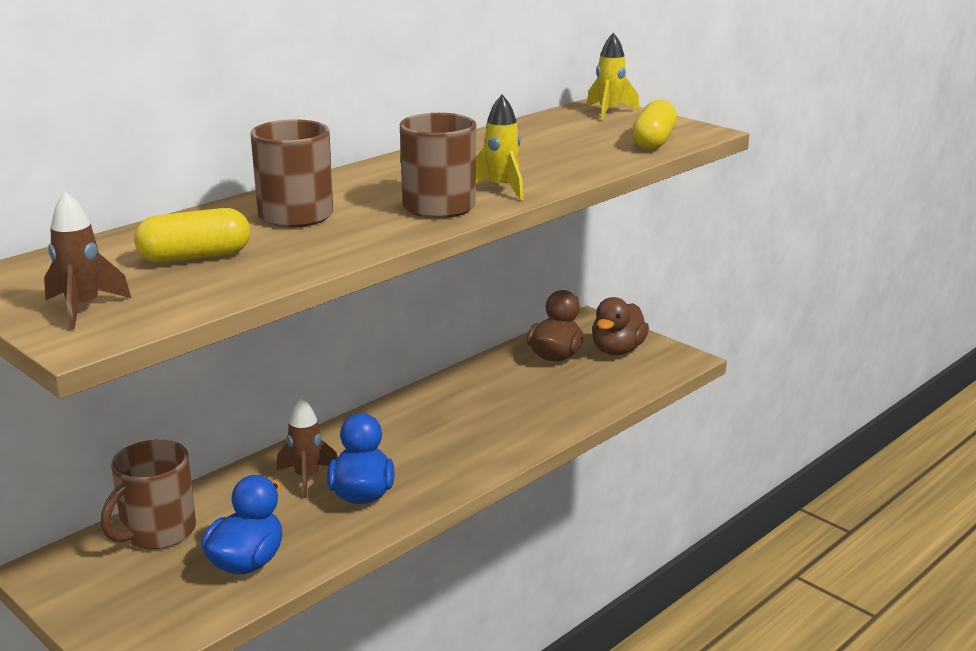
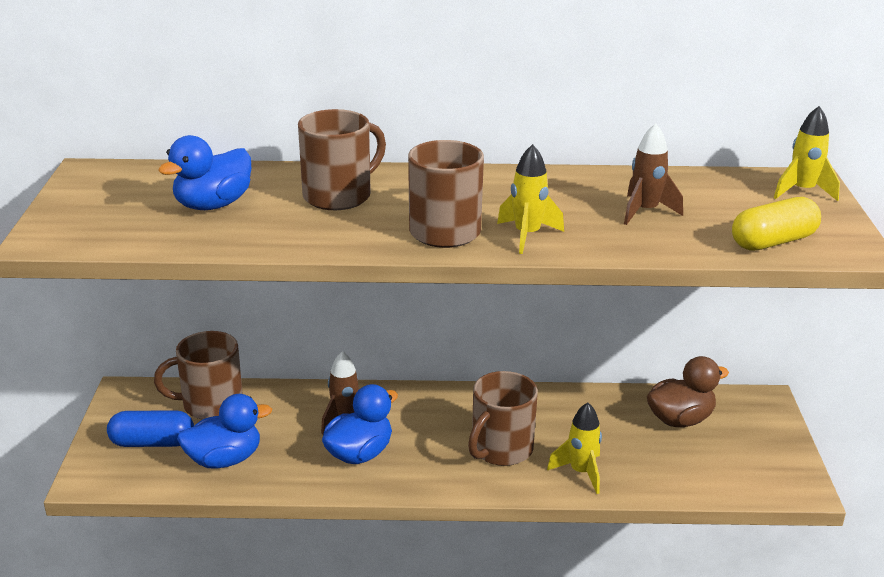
camera: 45 degrees right, 5 degrees up
brown rocket [44,192,131,329] -> brown rocket moved to [624,123,683,225]
yellow capsule [134,208,250,263] -> blue duck [158,135,251,210]
brown duck [592,297,649,355] -> none
none -> blue capsule [107,410,194,447]
none -> brown mug [468,371,538,466]
none -> yellow rocket [547,402,602,494]

